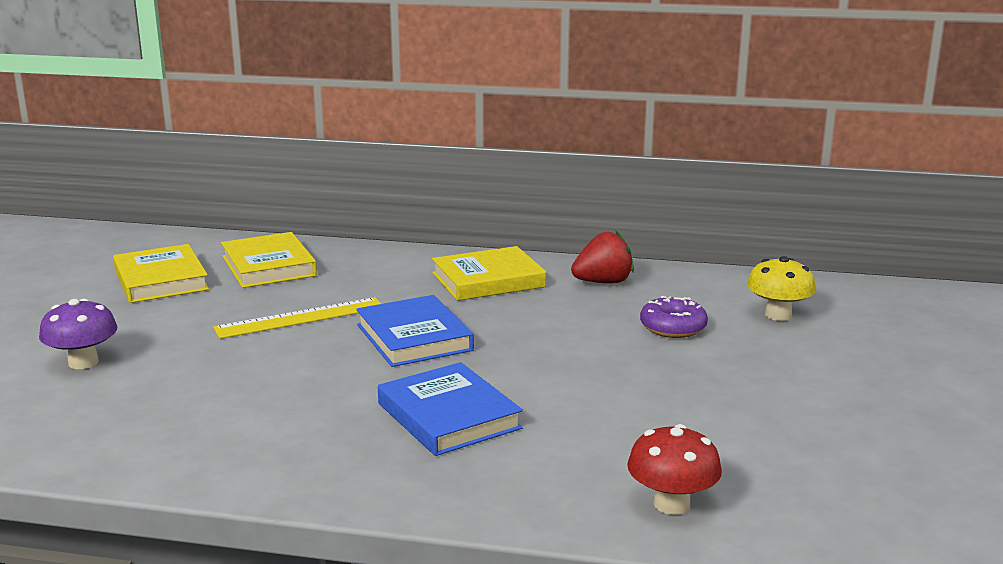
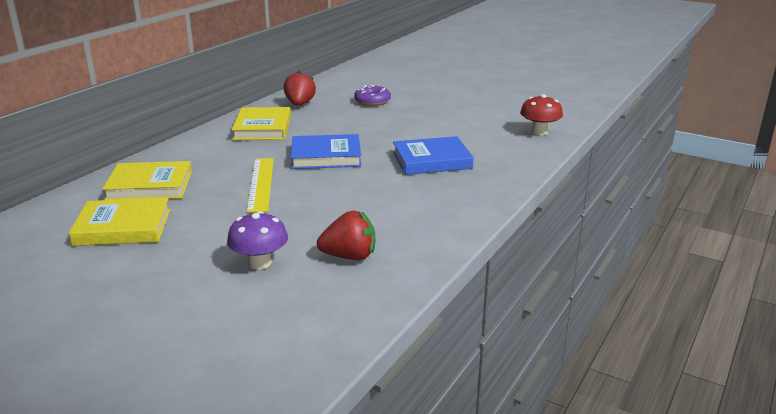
camera: 70 degrees left, 5 degrees up
yellow mushroom [747,256,816,321] -> none
none -> red strawberry [317,211,375,260]

